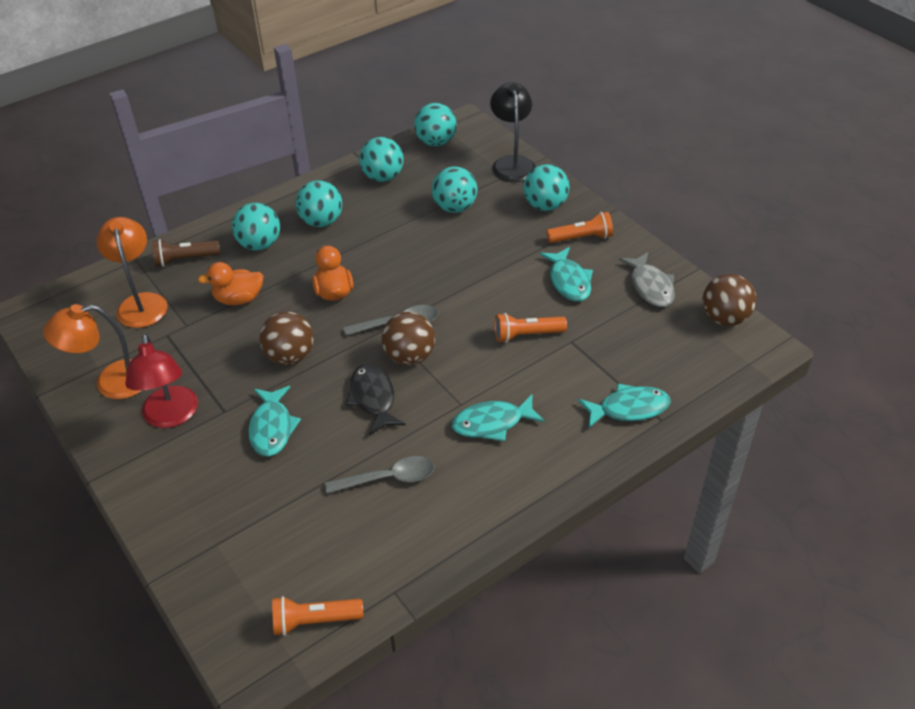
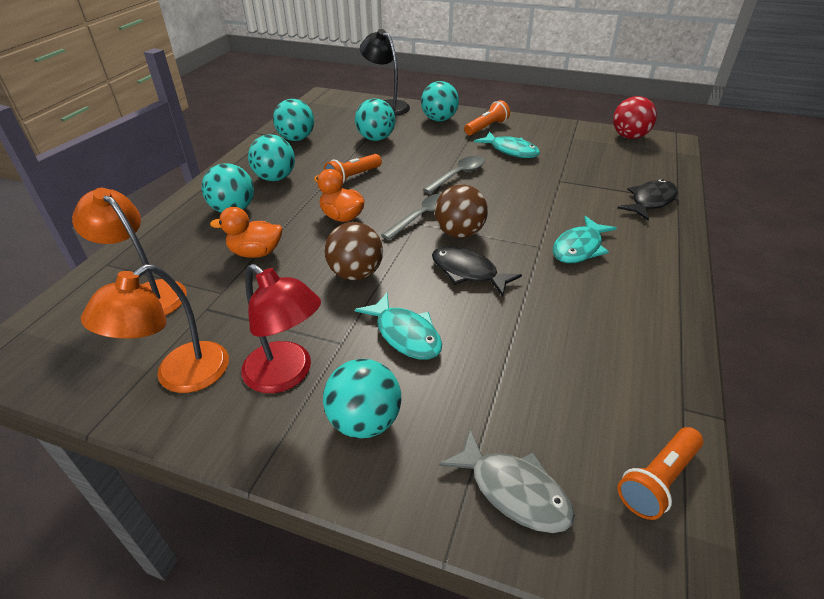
camera: 35 degrees left, 5 degrees down
brown flashlight [152,239,220,267] -> none
orange duck [198,262,264,305] -> orange duck turned 45 degrees clockwise [210,207,282,258]
grey spoon [325,456,434,494] -> grey spoon moved to [423,156,485,193]
turquoise ball [414,103,457,146] -> turquoise ball moved to [323,359,401,438]
orange flashlight [495,313,567,343] -> orange flashlight moved to [324,154,382,184]
turquoise fish [578,383,671,428] -> black fish [618,179,678,220]
grey fish [619,252,675,307] -> grey fish moved to [438,429,575,533]
brown ball [702,274,756,326] -> red ball [613,96,657,139]

